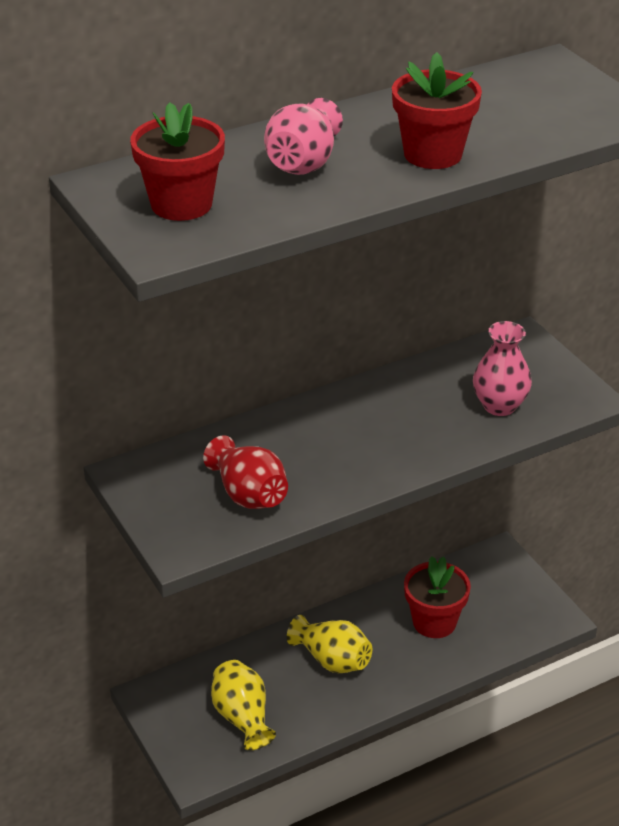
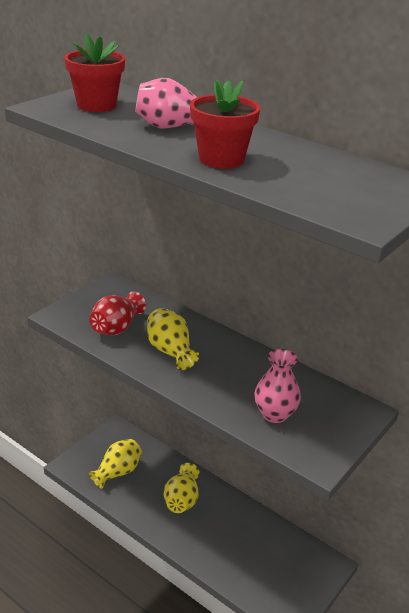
camera: 65 degrees right, 5 degrees down
red flower pot [404,556,471,638] -> none
none -> yellow vase [147,308,200,370]

